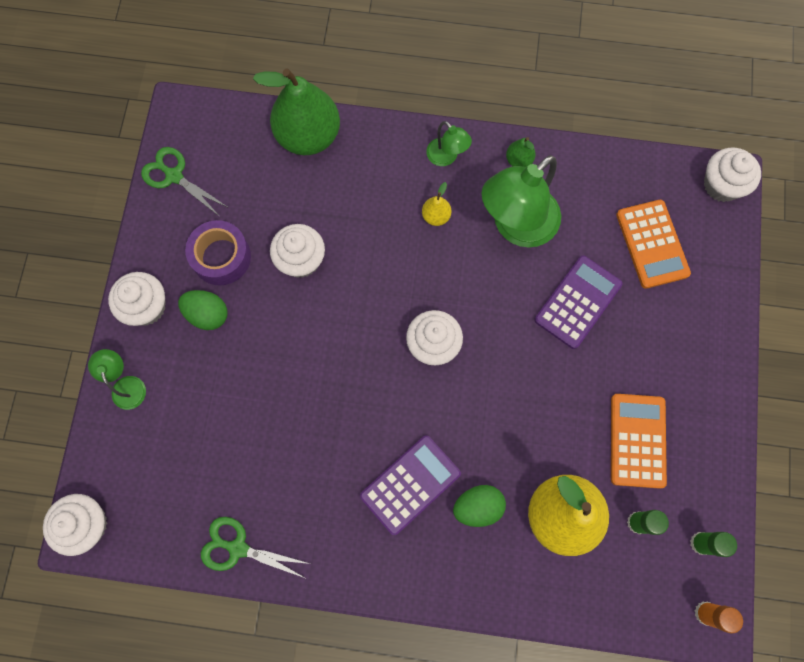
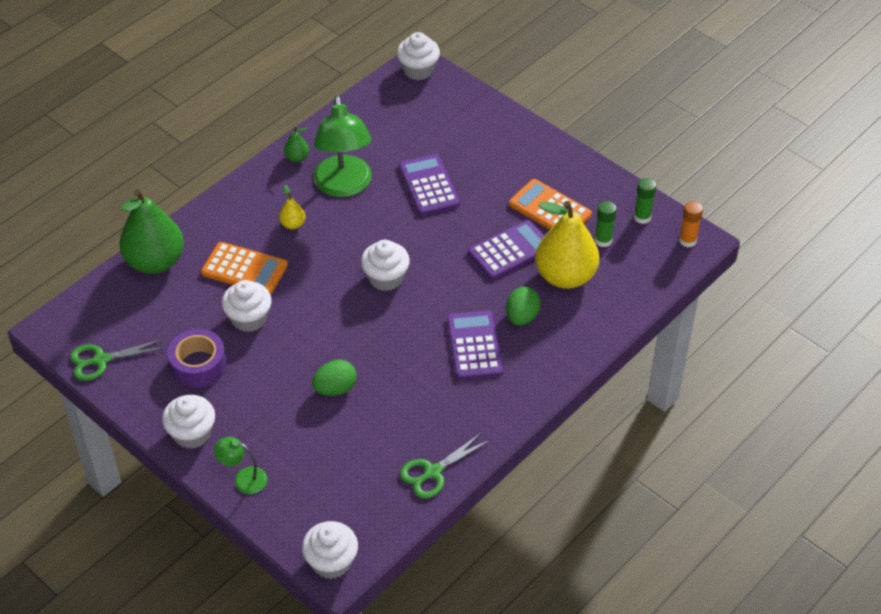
camera: 55 degrees left, 25 degrees down
green egg [178,290,227,330] -> green egg moved to [312,360,357,396]
green lamp [426,121,472,166] -> none
orange calculator [616,200,691,289] -> orange calculator moved to [201,242,288,295]
none -> purple calculator [468,220,545,280]

